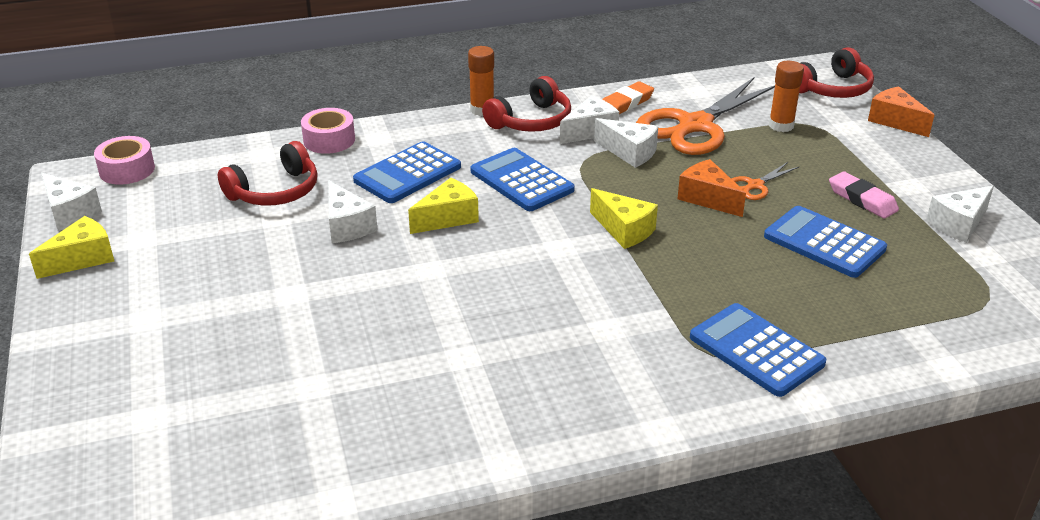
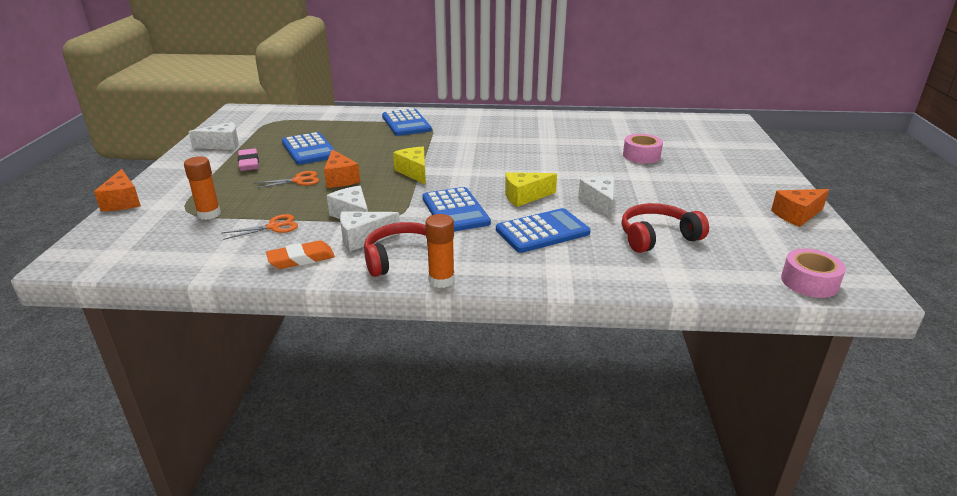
camera: 160 degrees left, 5 degrees down
yellow cheese [29,216,114,279] -> orange cheese [771,189,829,227]
white cheese [41,173,102,231] -> none
pink tape [301,108,355,154] -> pink tape moved to [623,134,663,164]
orange scissors [636,77,775,155] -> orange scissors [222,214,298,240], size x0.44
red headphones [799,47,874,98] -> none

